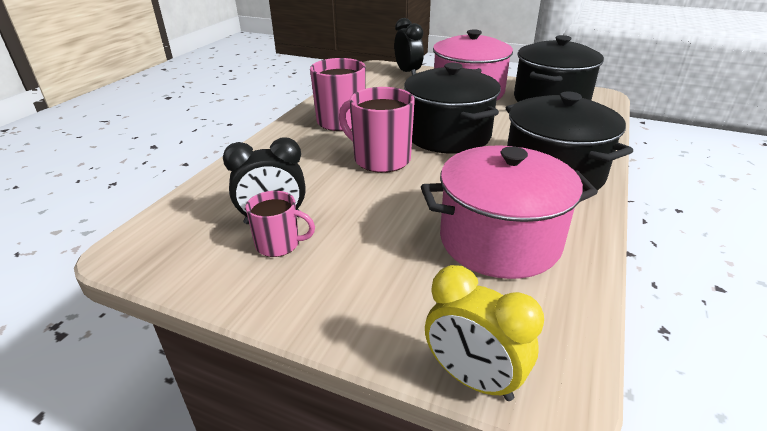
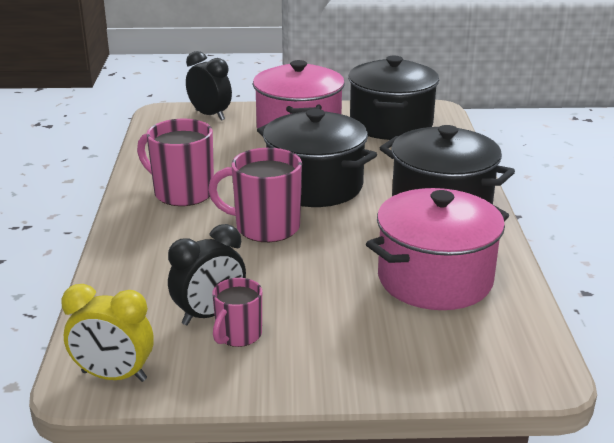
camera: 25 degrees left, 5 degrees down
pink mug [245,191,315,257] -> pink mug turned 135 degrees clockwise [212,278,262,347]
yellow clock [425,265,544,401] -> yellow clock moved to [61,284,154,382]

